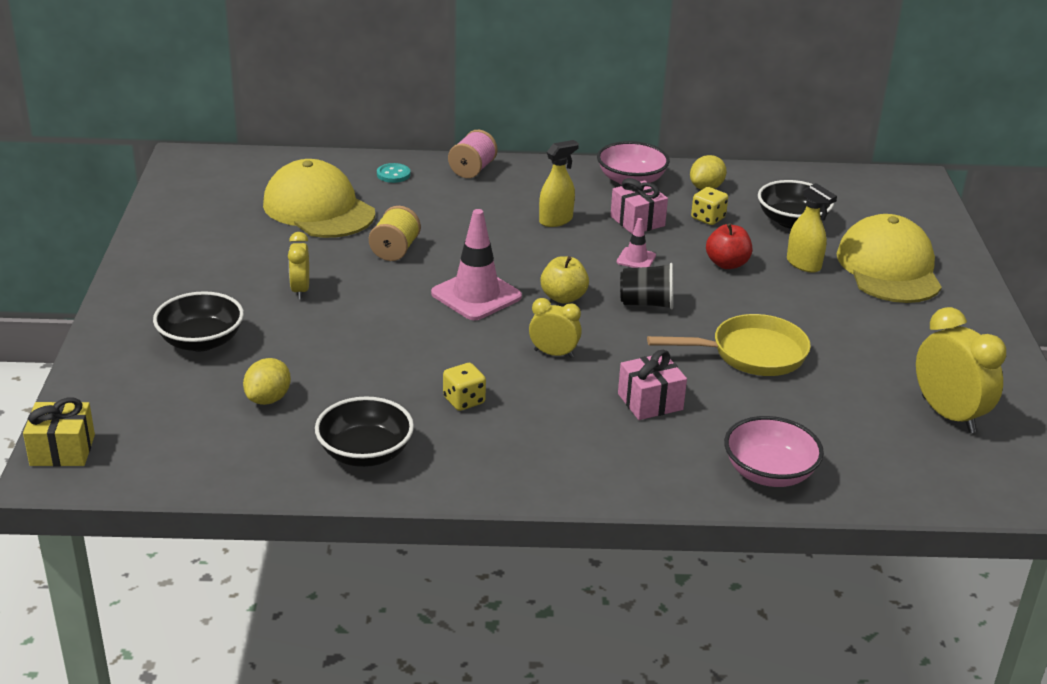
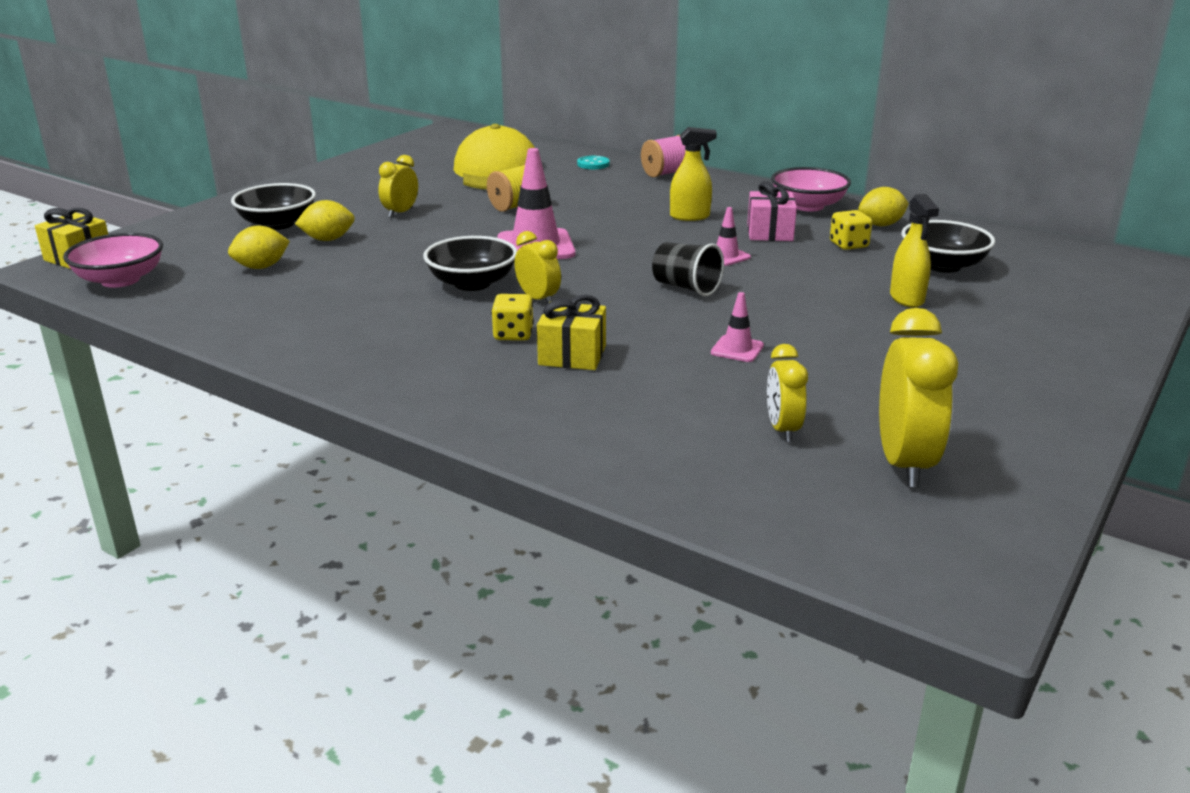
camera: 35 degrees right, 5 degrees down
black bowl [315,396,414,467] -> black bowl moved to [423,236,517,291]
yellow dice [443,363,486,411] -> yellow dice moved to [491,294,534,341]
yellow apple [540,256,589,304] -> none
pink gift [618,350,687,420] -> yellow gift [537,295,606,370]
yellow pan [647,314,811,376] -> pink traffic cone [711,292,764,362]
red apple [706,223,752,269] -> none
pink bowl [724,416,824,487] -> pink bowl moved to [63,233,163,288]
yellow cap [836,214,942,303] -> none
none -> yellow lemon [295,200,355,241]
none -> yellow clock [767,344,808,442]

